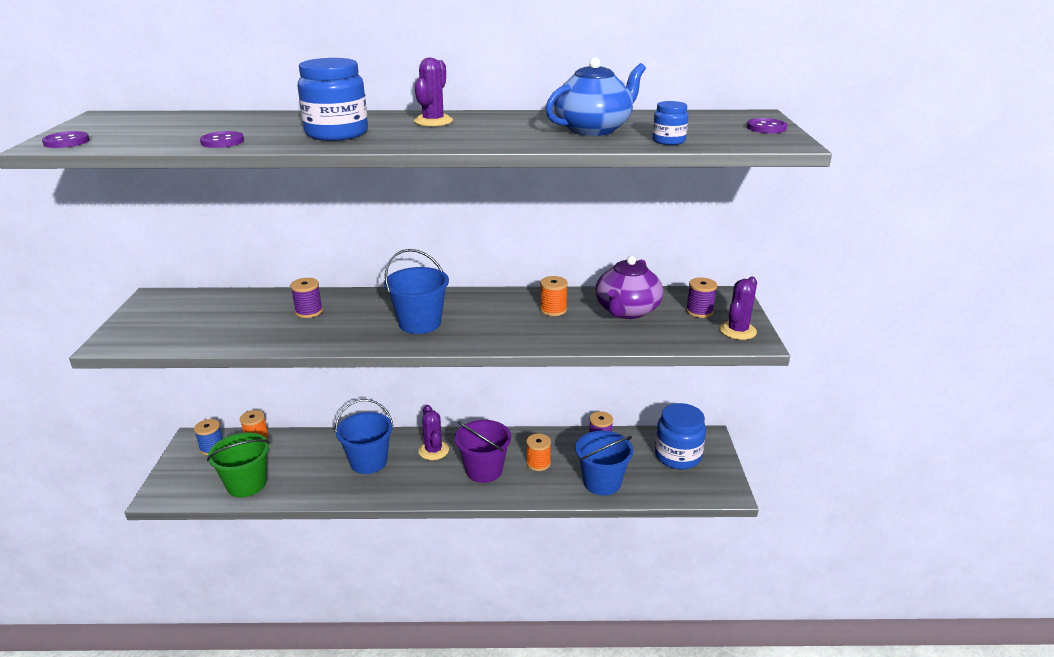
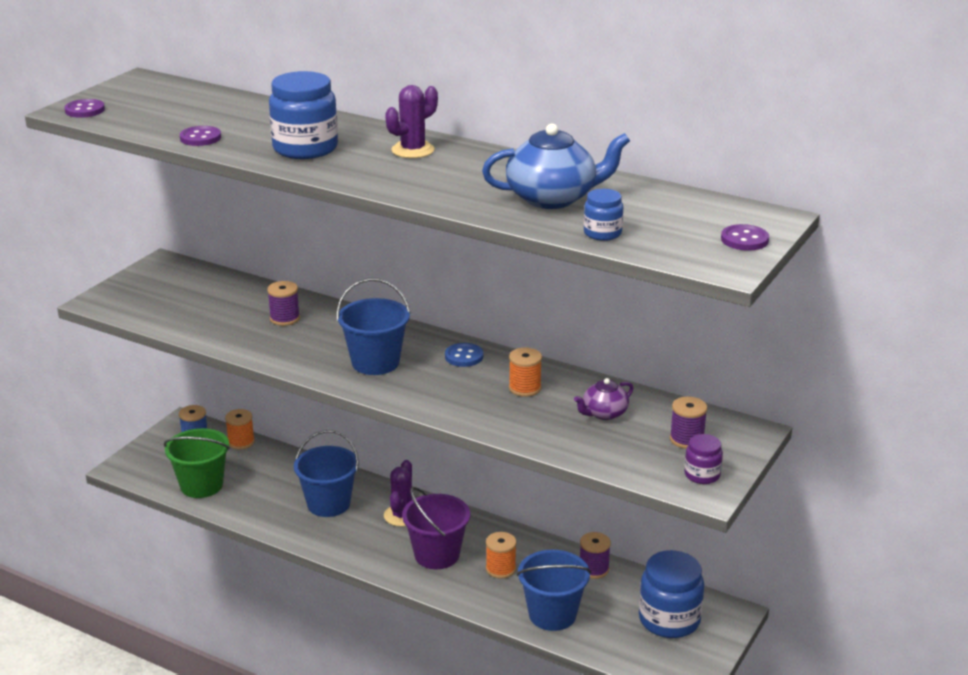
camera: 30 degrees right, 0 degrees up
purple teapot [595,256,663,319] -> purple teapot [574,378,633,420], size x0.56
purple cactus [720,277,757,340] -> purple jar [684,434,723,484]
none -> blue button [445,343,483,367]

